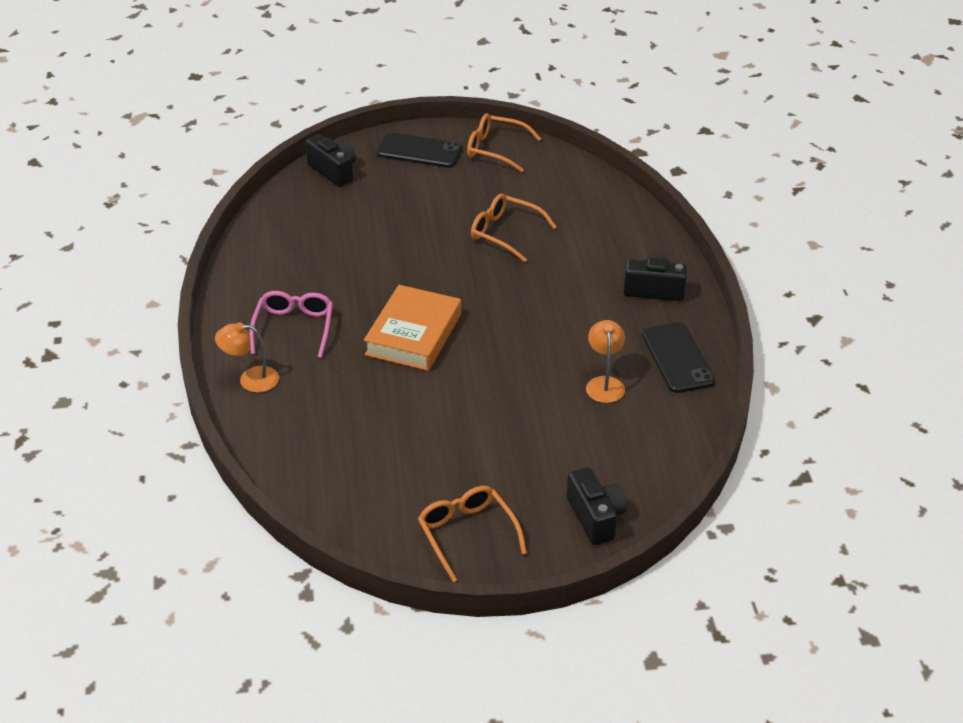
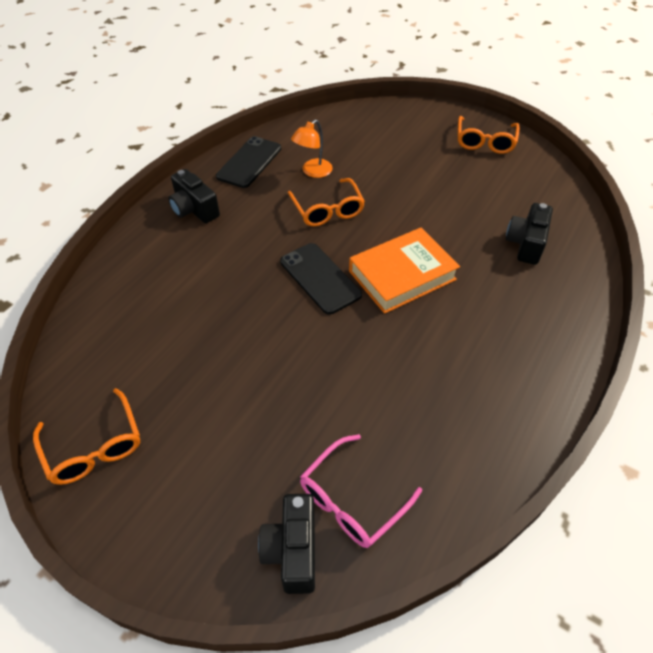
camera: 140 degrees left, 10 degrees up
orange lamp [215,322,279,393] -> none
pink glasses [249,291,333,358] -> pink glasses moved to [300,434,422,548]
black phone [376,132,463,168] -> black phone moved to [280,243,362,315]
orange glasses [471,193,557,262] -> orange glasses moved to [288,178,365,226]
black camera [567,467,626,545] -> black camera moved to [506,203,553,265]

